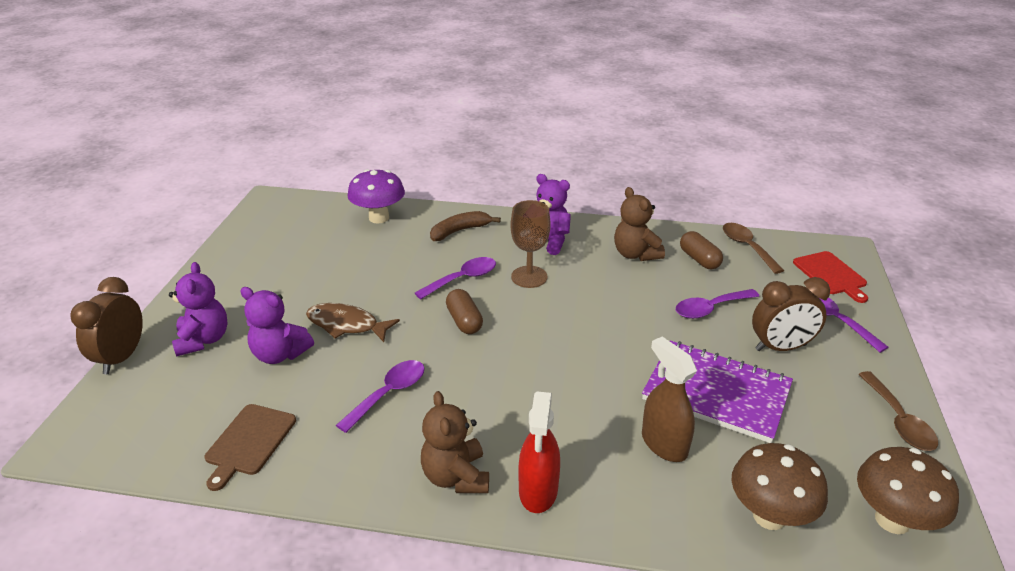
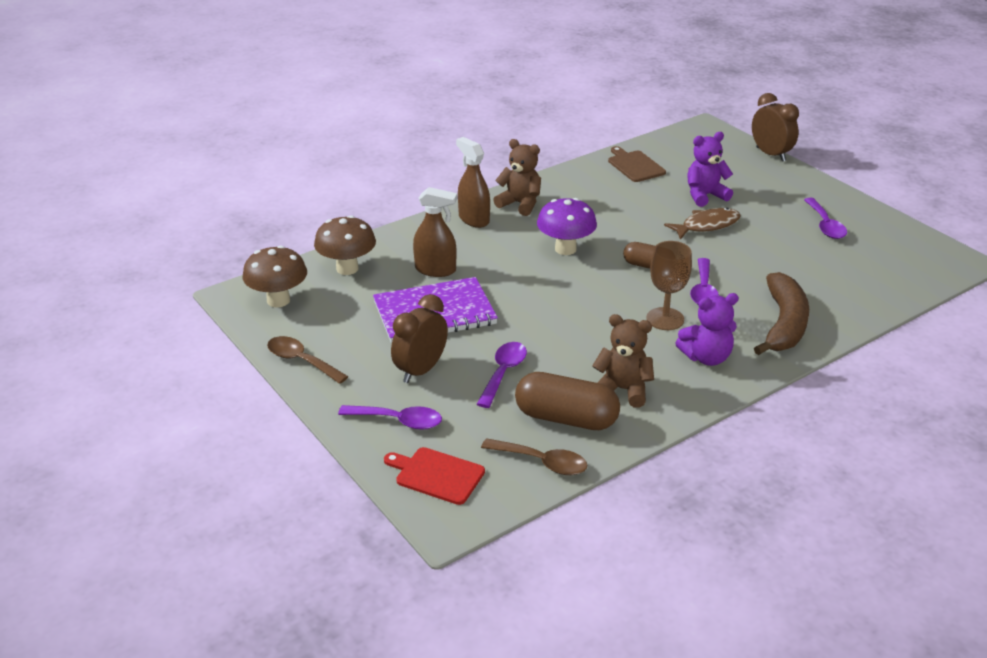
camera: 135 degrees right, 0 degrees up
purple teddy bear [169,262,227,356] -> none
purple spoon [336,360,425,433] -> purple spoon moved to [804,198,847,239]
purple mushroom [347,169,405,224] -> purple mushroom moved to [537,198,597,255]
brown banana [430,211,501,241] -> brown banana [754,272,809,355], size x1.58
red spray bottle [518,391,560,513] -> brown spray bottle [456,137,490,228]
brown capsule [680,231,723,269] -> brown capsule [515,372,620,430], size x1.67

